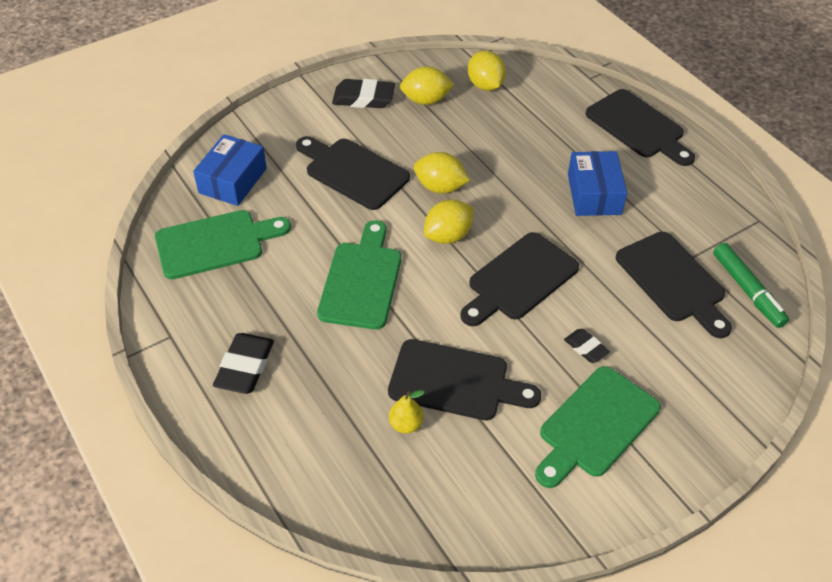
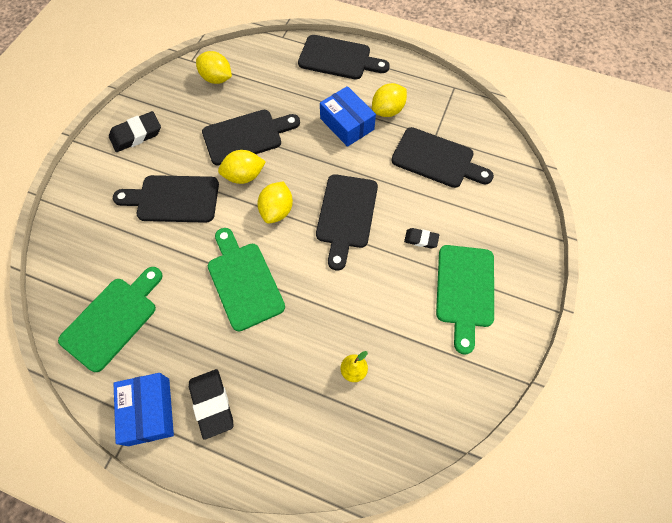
camera: 35 degrees left, 15 degrees up
blue box [193,134,267,206] -> blue box moved to [113,373,174,446]
black cutting board [388,339,541,421] -> black cutting board moved to [202,110,300,166]
yellow lemon [400,66,454,105] -> yellow lemon moved to [372,83,407,117]
green marker [713,243,789,328] -> none

